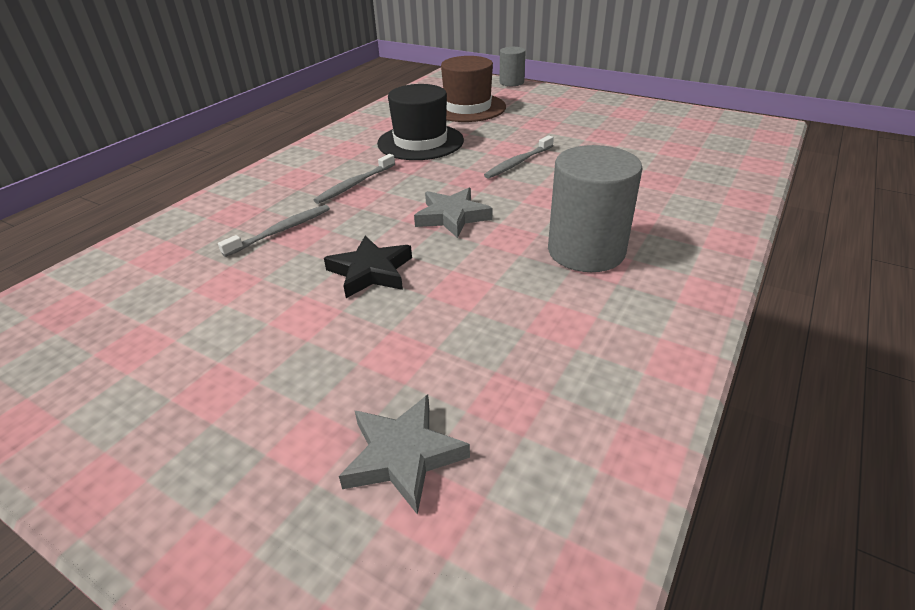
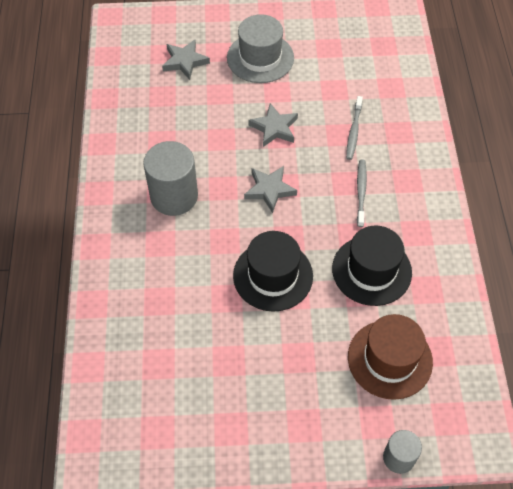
camera: 145 degrees right, 20 degrees up
black star [324,236,412,298] -> grey star [248,103,298,147]
grey toothbrush [484,135,554,178] -> black hat [233,231,313,312]
none -> grey hat [227,14,294,83]

